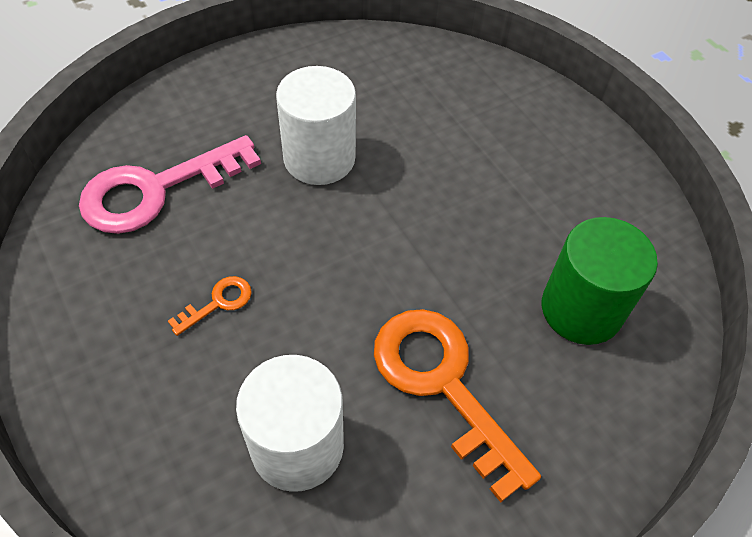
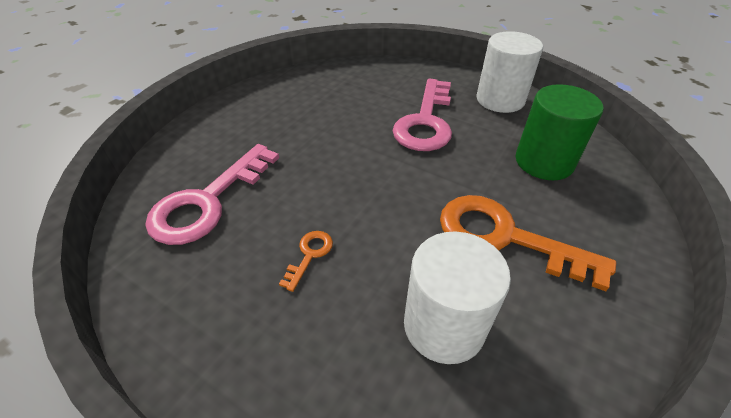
camera: 25 degrees left, 10 degrees down
white cylinder [276,66,356,185] -> white cylinder moved to [476,31,543,113]
none -> pink key [392,79,452,151]

